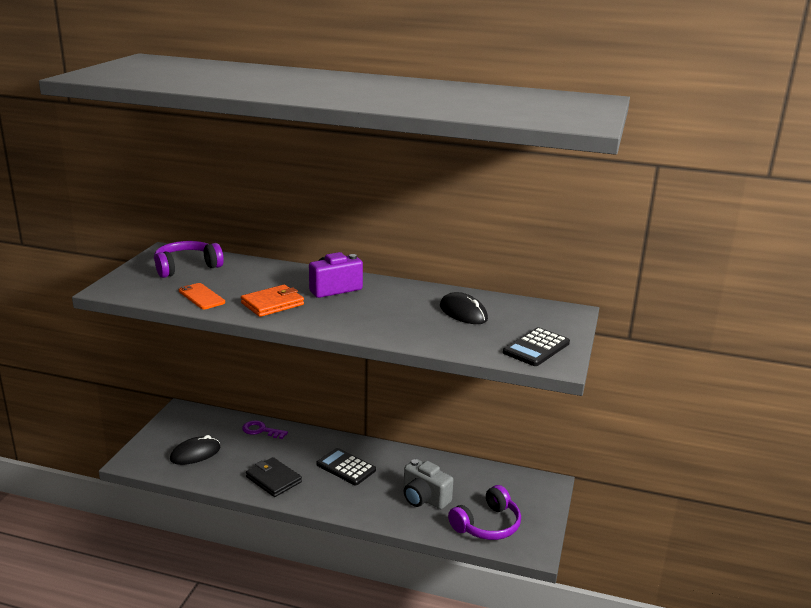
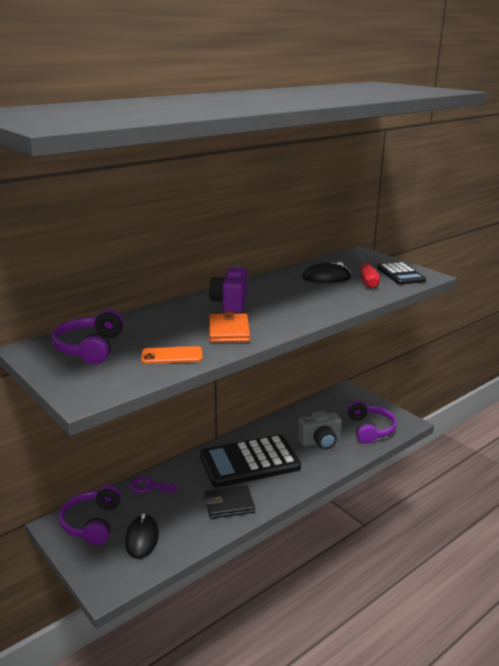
camera: 55 degrees left, 0 degrees up
purple key [242,420,288,439] -> purple key turned 45 degrees clockwise [130,477,178,494]
black calculator [316,448,376,485] -> black calculator [200,434,301,487], size x1.86
none -> purple headphones [59,485,121,545]
none -> red screwdriver [359,257,380,289]

